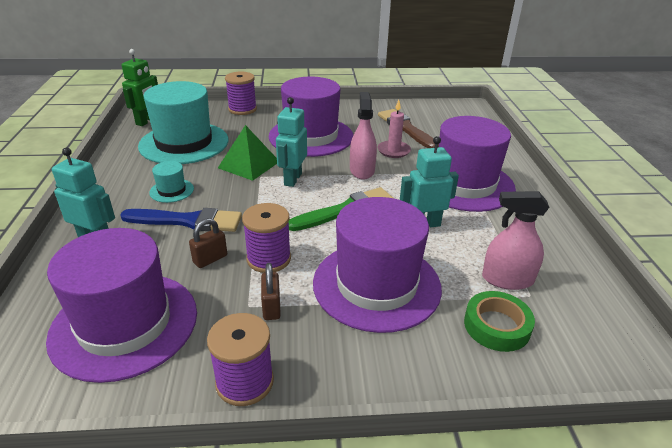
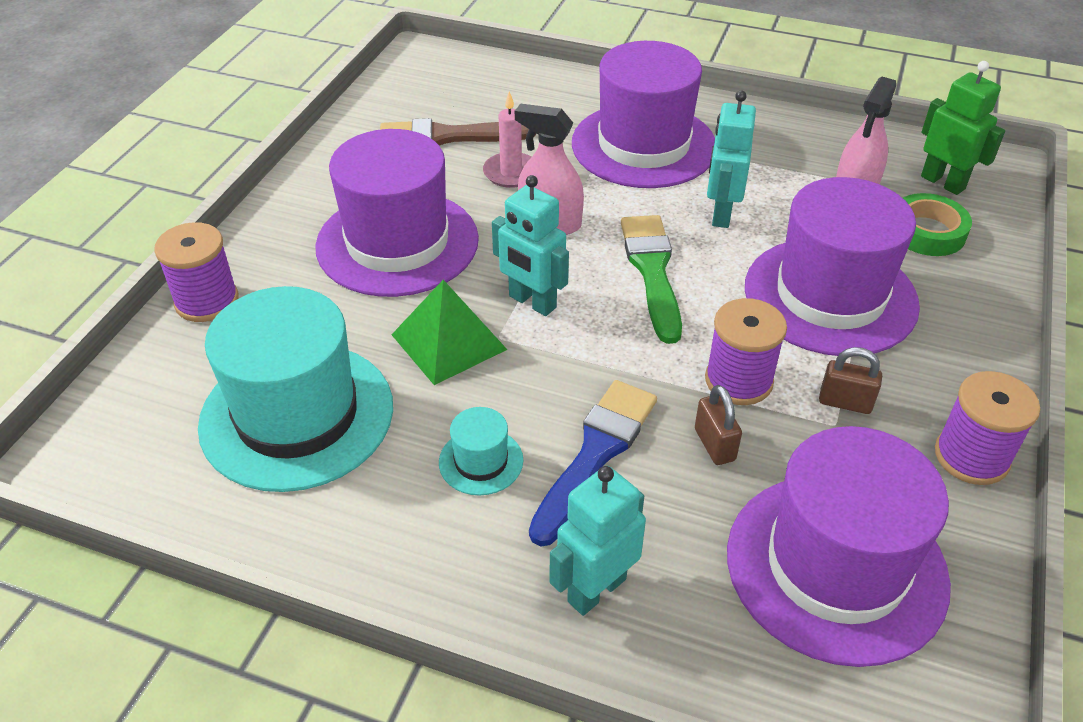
camera: 65 degrees left, 10 degrees up
green robot [122,49,158,126] -> green robot moved to [921,61,1005,195]

